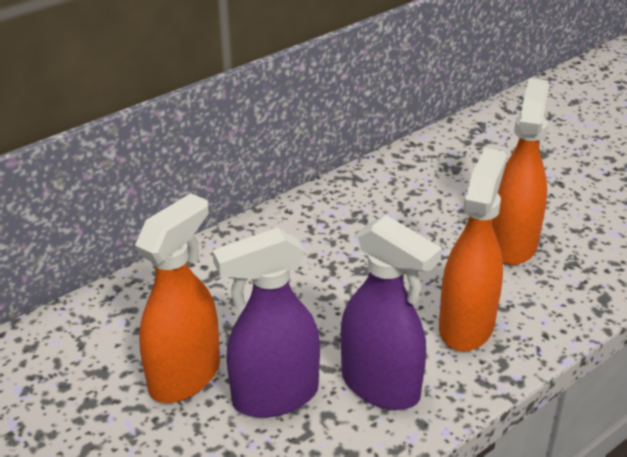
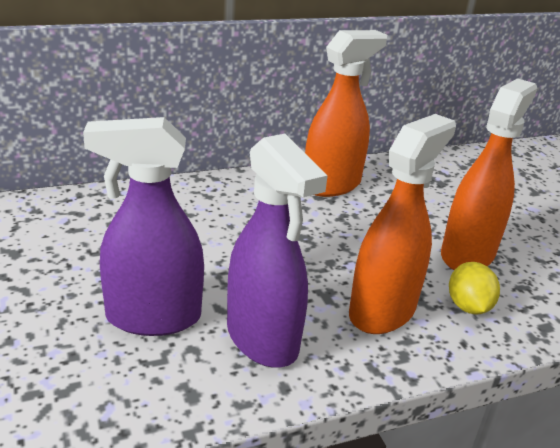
camera: 15 degrees right, 5 degrees down
orange spray bottle [135,193,220,403] -> orange spray bottle moved to [305,30,387,197]
none -> yellow lemon [449,262,500,315]

